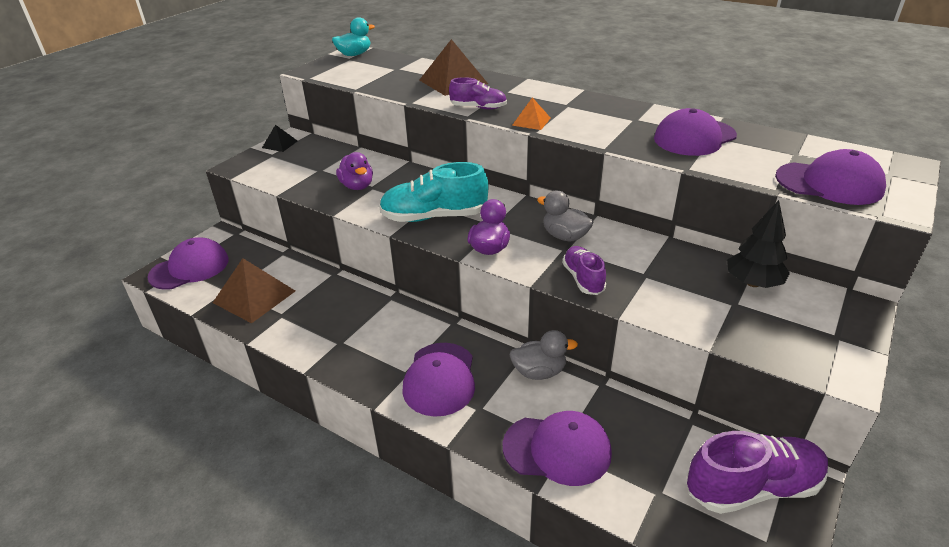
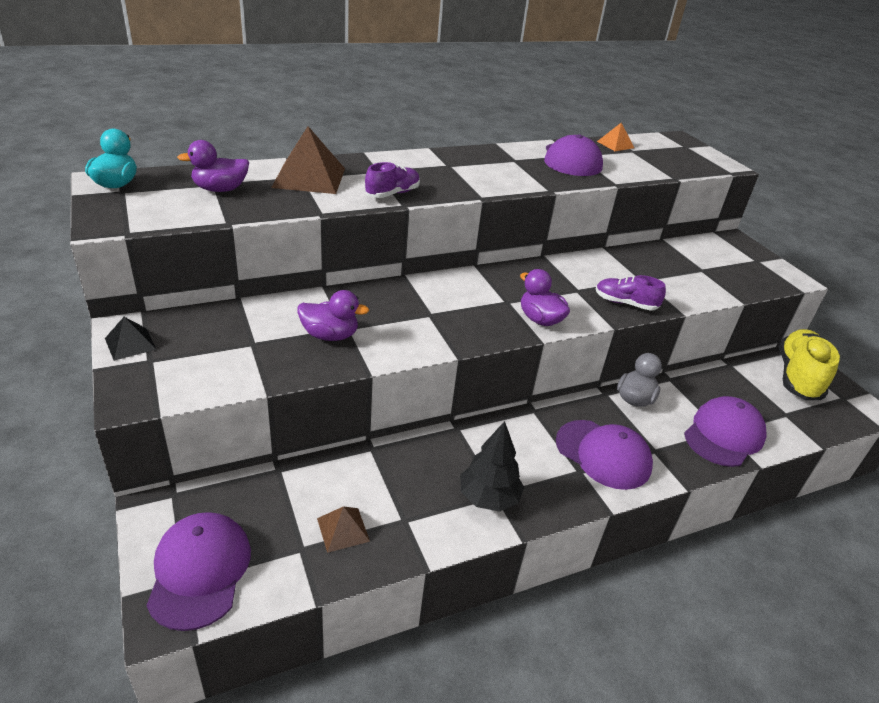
camera: 60 degrees left, 0 degrees up
brown pyramid [213,258,295,323] -> brown pyramid [317,506,370,553], size x0.53
turquoise shoe [379,162,489,222] -> none
orange pyramid [512,97,551,130] -> orange pyramid moved to [597,123,634,151]
grey duck [537,190,594,241] -> none
purple shoe [687,431,829,514] -> yellow shoe [779,329,840,400]
black tree [727,200,790,288] -> black tree moved to [460,421,524,512]
purple cap [775,149,886,205] -> none
none -> purple duck [177,140,249,192]

